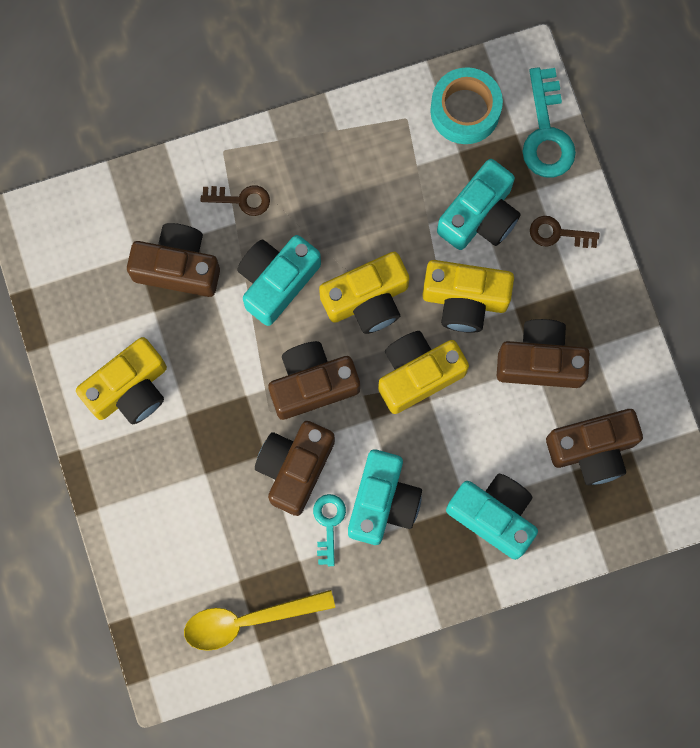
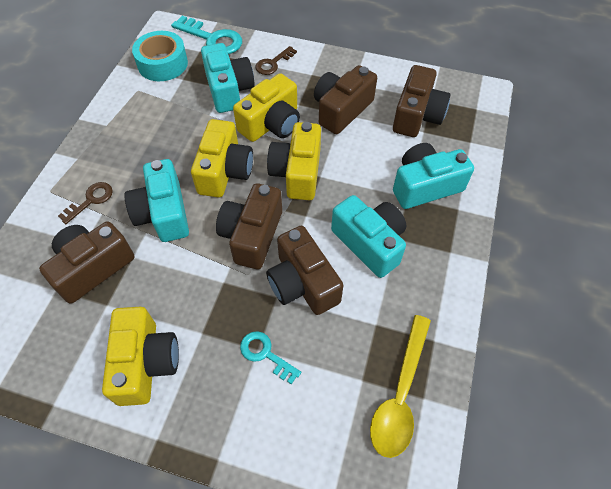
camera: 55 degrees left, 20 degrees down
turquoise key [313,494,346,566] -> turquoise key moved to [240,331,301,384]

